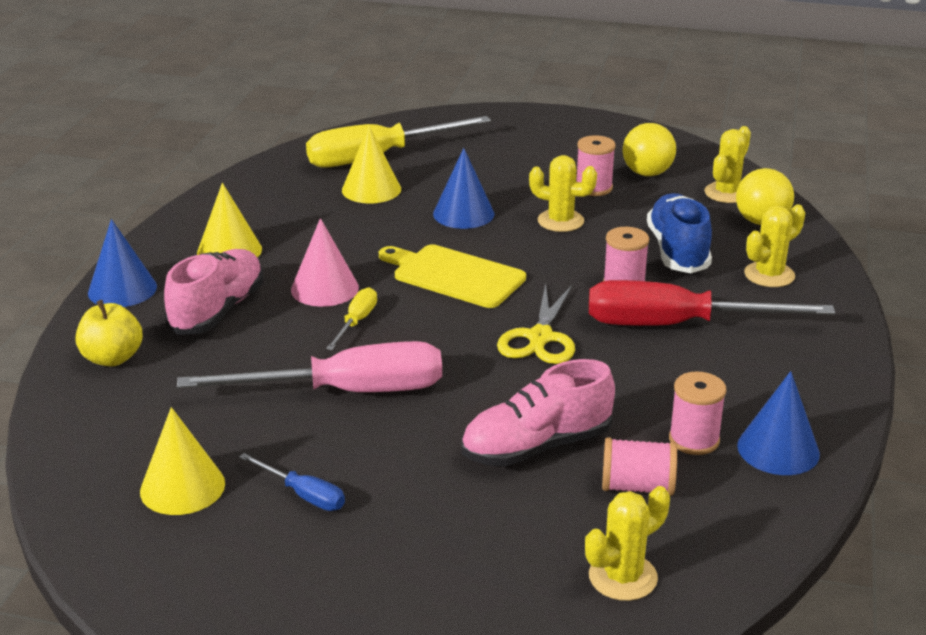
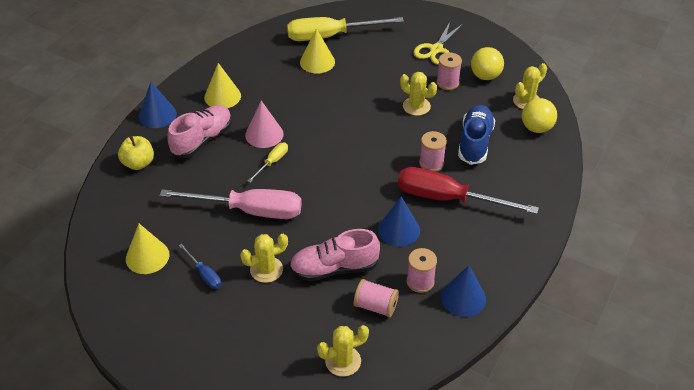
camera: 15 degrees right, 15 degrees up
yellow cutting board [379,245,526,308] -> none
blue cone [433,148,494,229] -> blue cone moved to [378,197,420,247]
yellow scissors [497,283,575,364] -> yellow scissors moved to [413,22,463,65]
yellow cactus [744,204,805,287] -> yellow cactus moved to [240,234,288,283]

